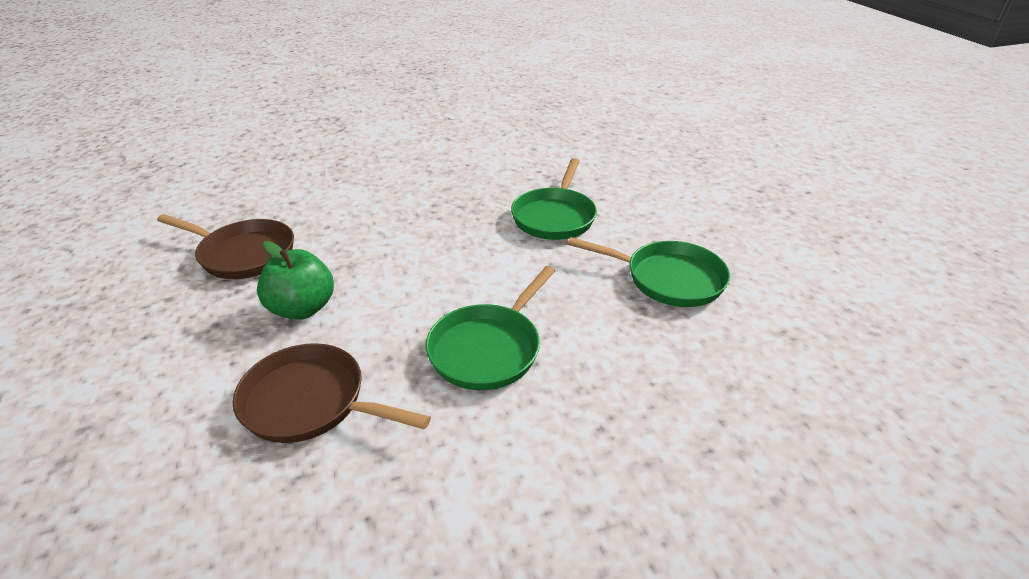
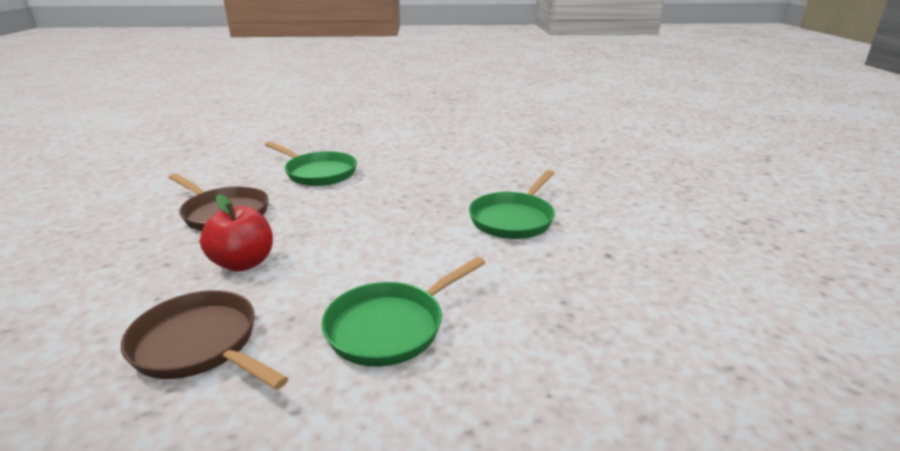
camera: 15 degrees right, 10 degrees down
green apple [257,241,334,320] -> red apple [200,194,273,272]
green pan [568,237,730,307] -> green pan moved to [265,141,357,186]

